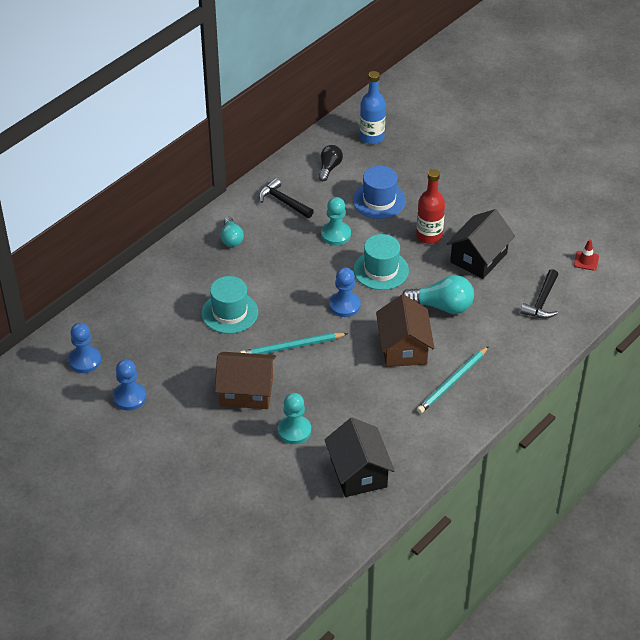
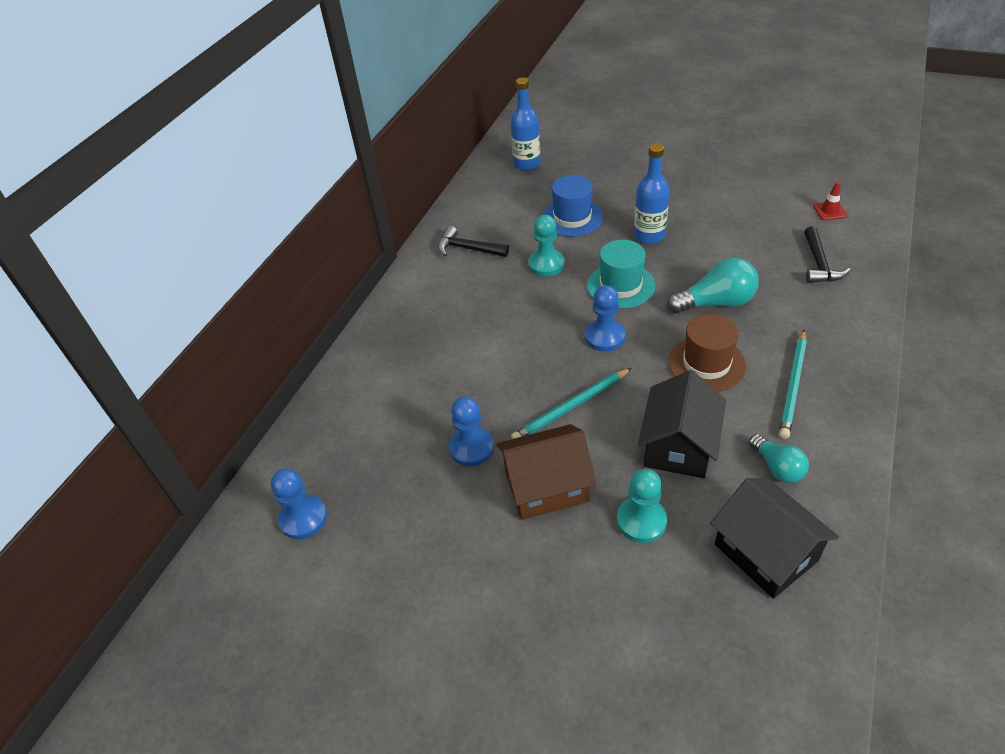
camera: 15 degrees left, 0 degrees up
blue pawn [113,359,146,410] -> blue pawn moved to [449,397,494,466]
turquoise hat [202,276,258,334] -> none
turquoise light bulb [221,217,244,247] -> turquoise light bulb moved to [749,434,809,483]
black light bulb [318,145,343,181] -> none
brown house [376,294,434,367] -> brown hat [668,314,746,392]
red bottle [416,169,445,244] -> blue bottle [634,143,670,244]
black house [446,209,515,279] -> black house moved to [638,370,726,478]

